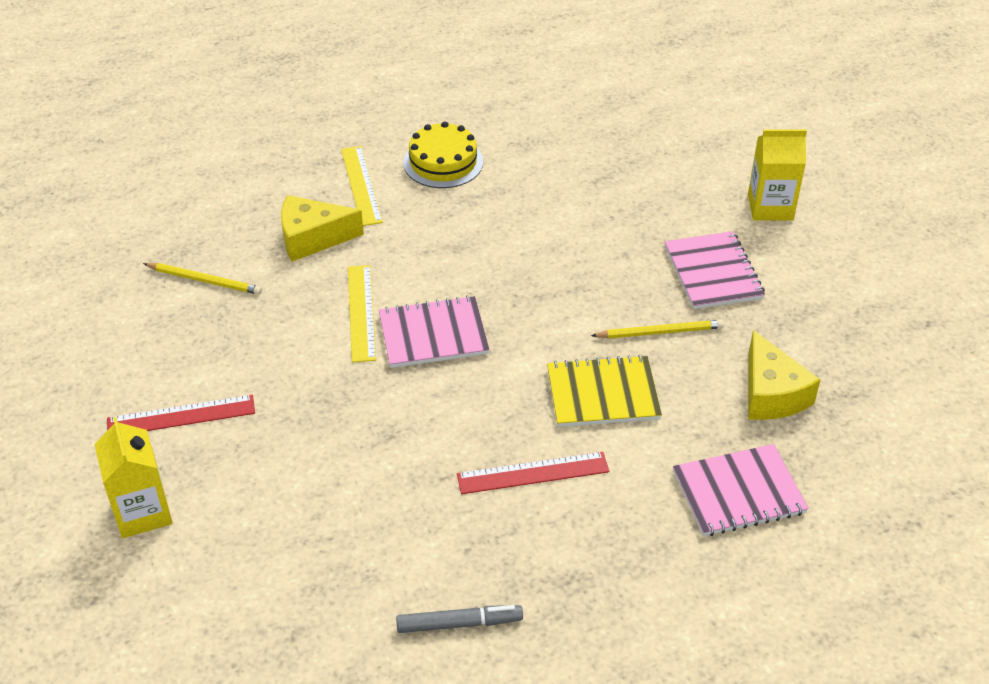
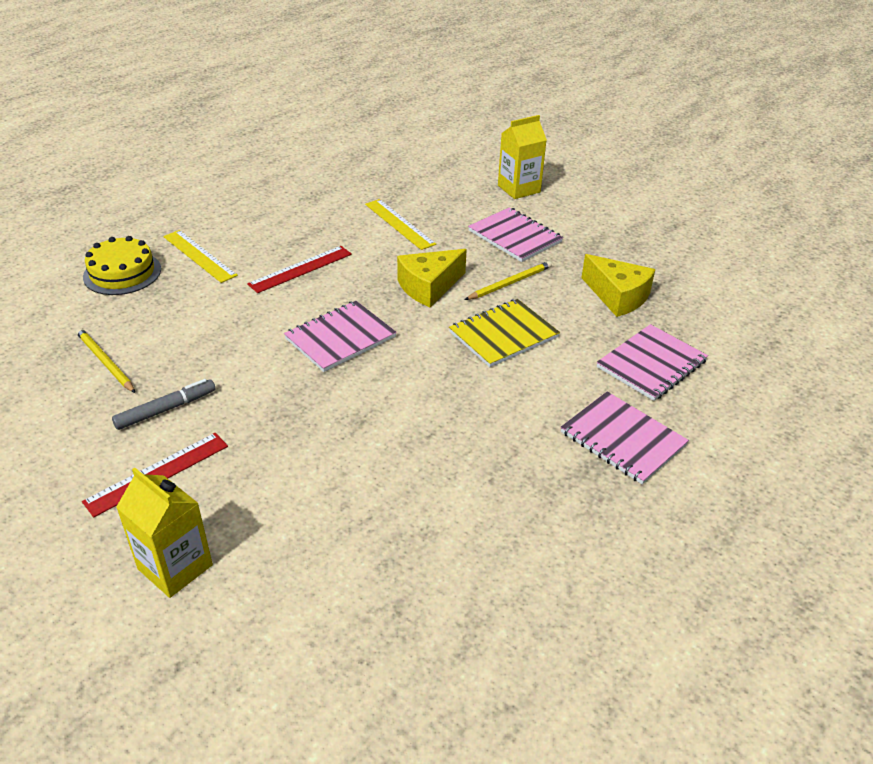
camera: 30 degrees left, 5 degrees down
yellow pencil [143,263,262,295] -> yellow pencil turned 120 degrees counterclockwise [76,328,135,393]
yellow cheese [281,195,364,262] -> yellow cheese moved to [397,249,467,307]
yellow ruler [348,265,376,363] -> yellow ruler moved to [365,199,436,250]
grey marker [396,605,523,633] -> grey marker moved to [112,379,215,430]
yellow cake [403,121,483,188] -> yellow cake moved to [83,236,161,295]
red ruler [457,452,609,494] -> red ruler moved to [247,246,352,293]
none -> pink notebook [561,391,689,484]

